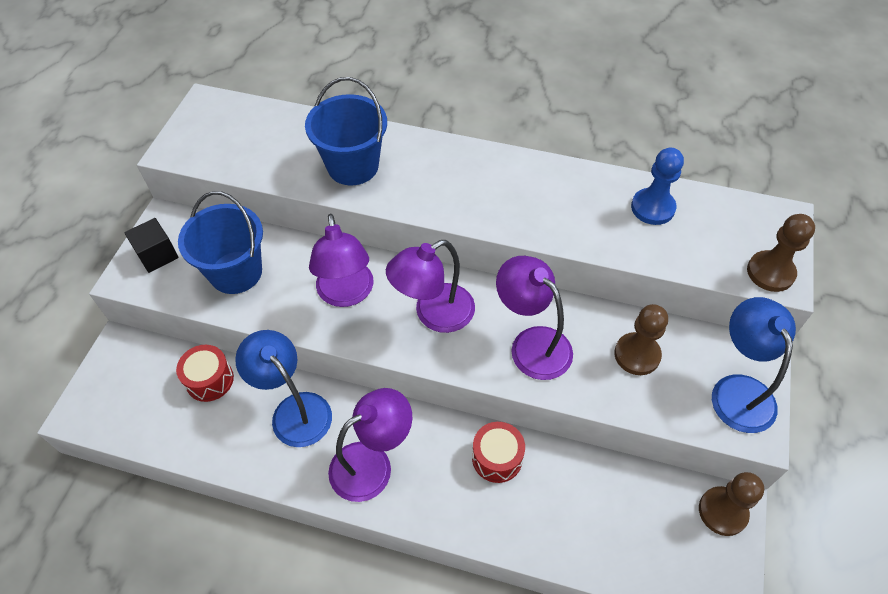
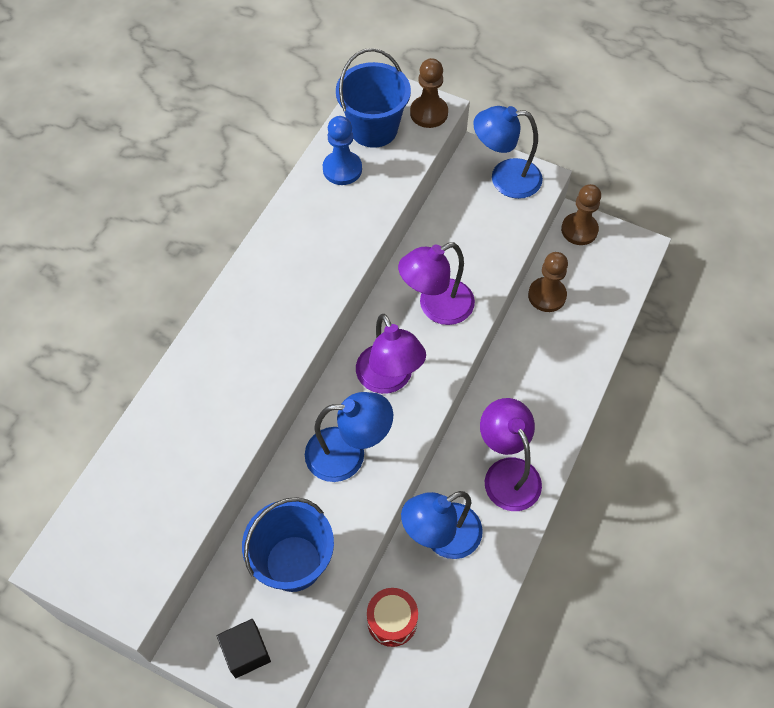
camera: 80 degrees left, 5 degrees up
blue bucket [305,77,387,185] -> blue bucket moved to [336,48,411,148]
purple lamp [309,214,373,307] -> blue lamp [305,392,393,482]
red drum [472,422,525,483] -> none
brown pawn [614,304,668,375] -> brown pawn moved to [528,252,568,312]

